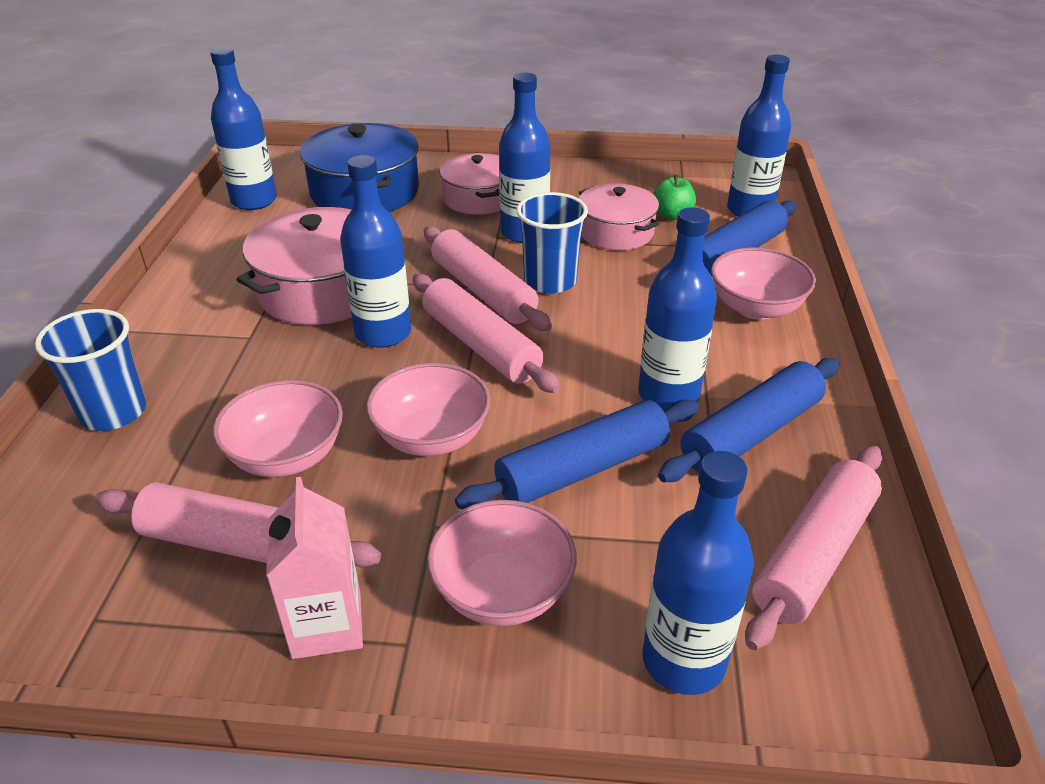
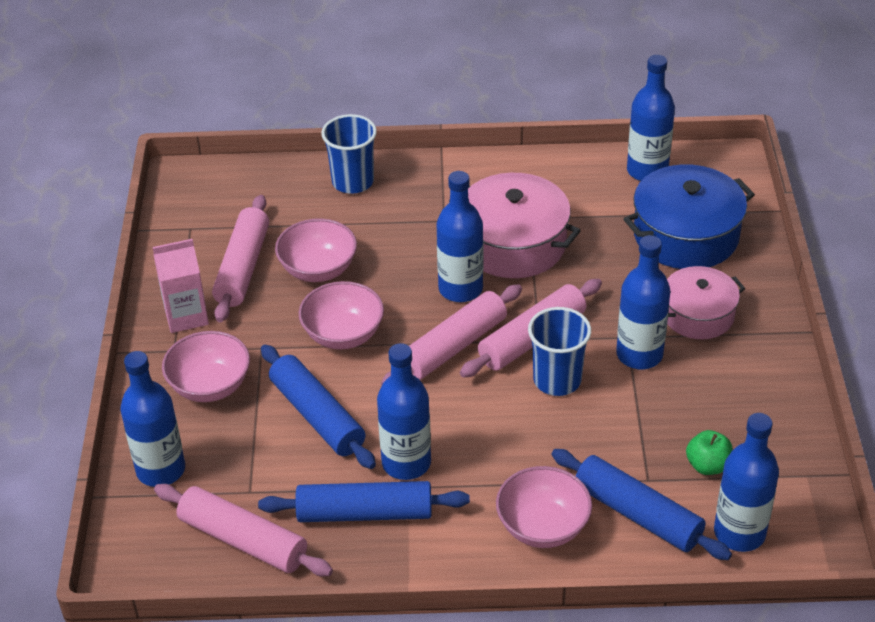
camera: 85 degrees right, 5 degrees up
pink pot [579,184,660,250] -> none
blue rolling pin [658,358,839,482] -> blue rolling pin turned 45 degrees counterclockwise [258,481,470,522]

